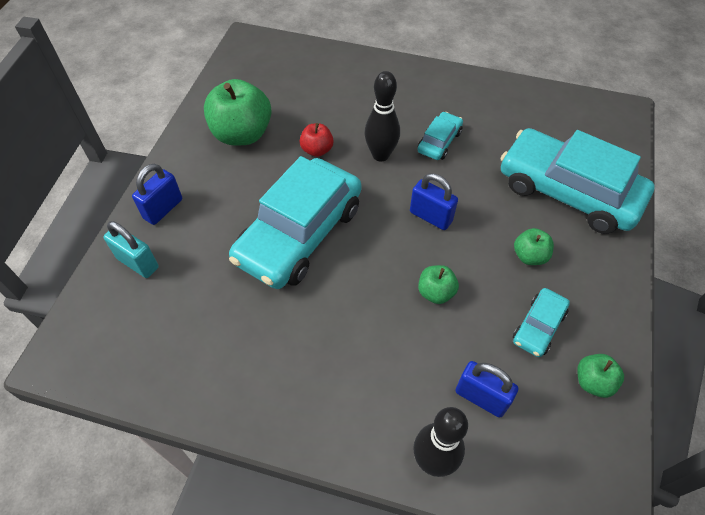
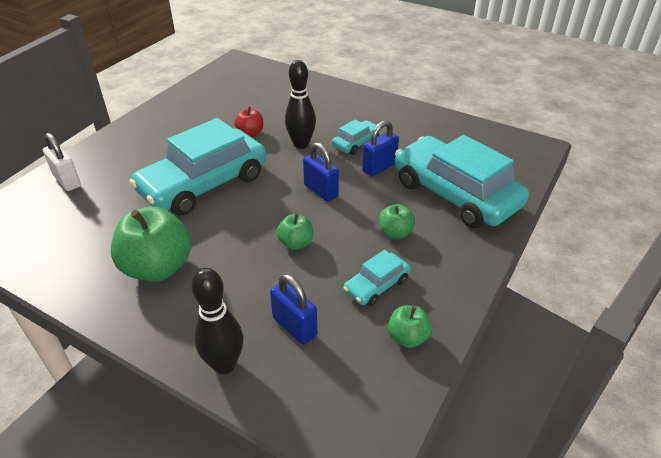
camera: 15 degrees right, 15 degrees down
turquoise padlock [103,221,159,278] -> white padlock [43,133,81,191]
blue padlock [132,164,182,225] -> blue padlock moved to [362,120,399,177]
green apple [204,79,272,146] -> green apple moved to [111,206,192,282]

